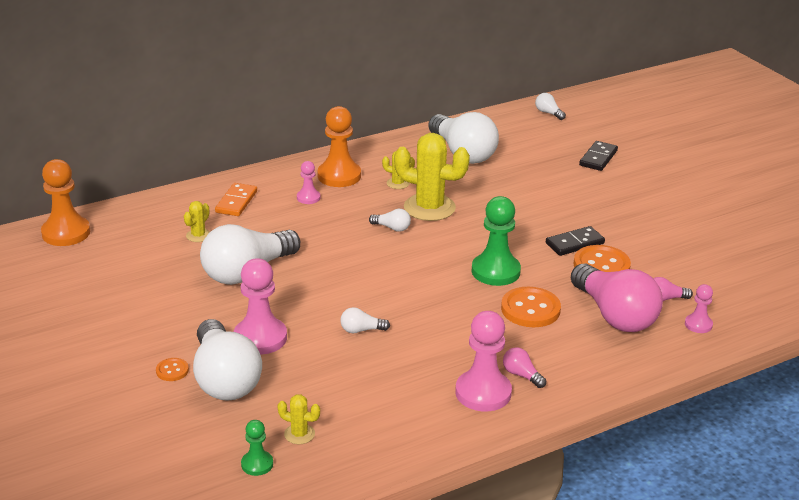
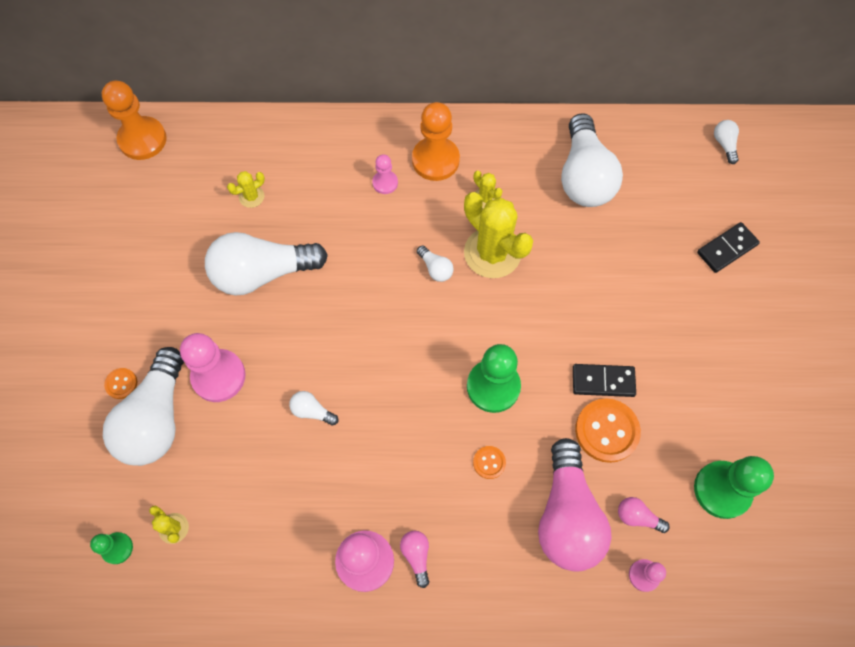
camera: 30 degrees right, 35 degrees up
orange domino [215,183,257,216] -> none
orange button [501,287,561,327] -> orange button [473,446,506,479], size x0.51
none -> green pawn [694,456,774,519]

